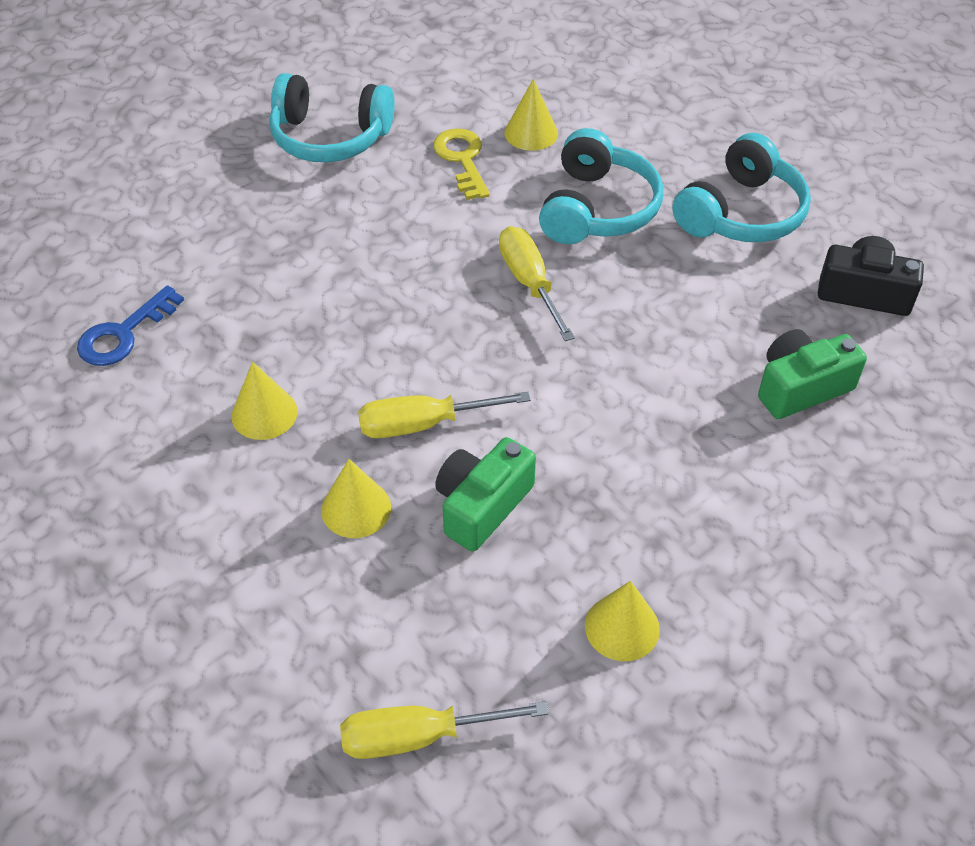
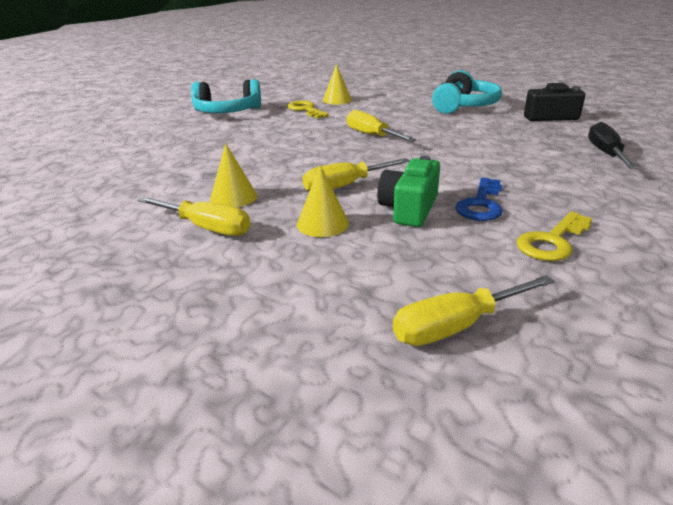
camera: 15 degrees left, 20 degrees down
blue key [77,285,184,366] -> blue key moved to [455,177,503,221]
turquoise headphones [539,128,663,244] -> none
yellow cone [585,581,660,661] -> yellow key [516,212,592,261]
green camera [758,329,867,419] -> none
none -> yellow screwdriver [138,197,251,236]
none -> black screwdriver [588,122,638,169]

